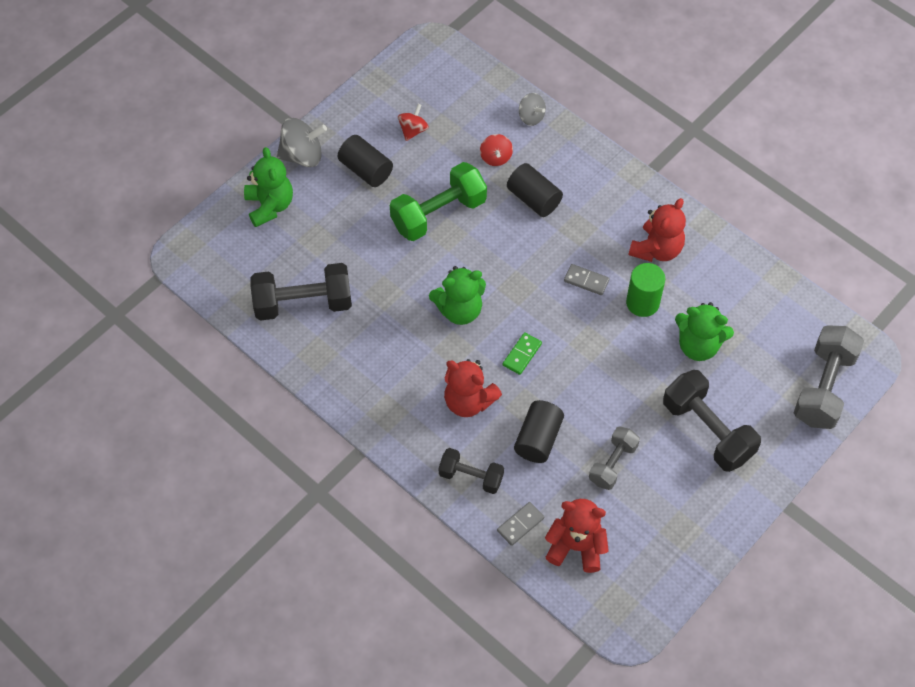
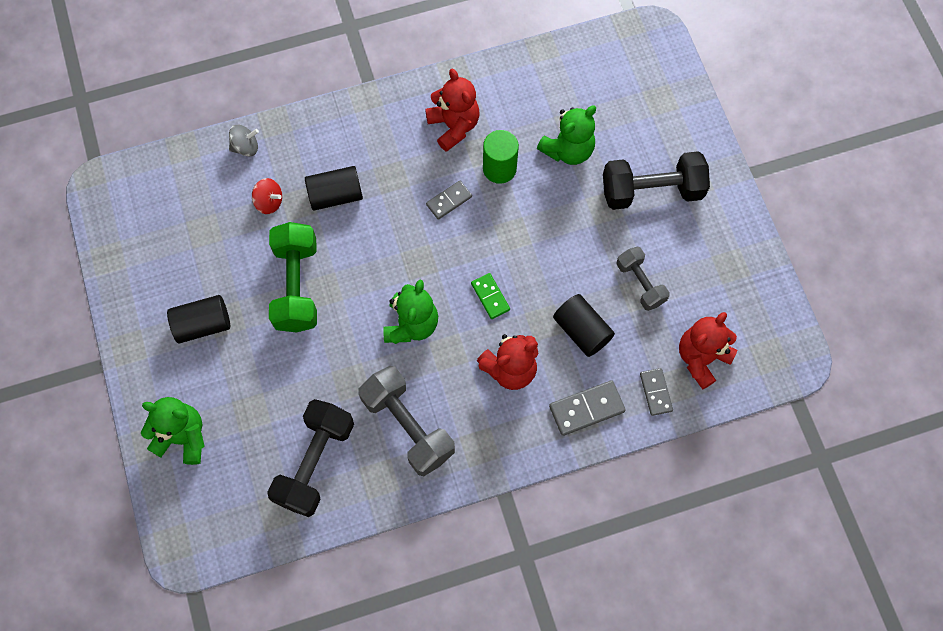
camera: 60 degrees left, 10 degrees up
grey spinning top [277,118,327,167] -> none
red spinning top [398,104,429,141] -> none
black dumbbell [439,448,504,494] -> grey domino [549,380,626,436]
grey dumbbell [794,325,864,429] -> grey dumbbell moved to [358,366,455,476]

